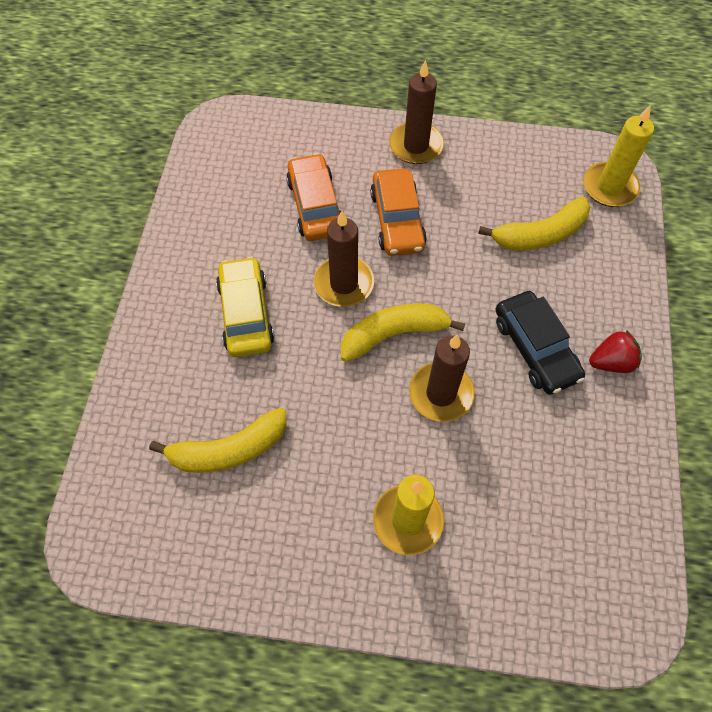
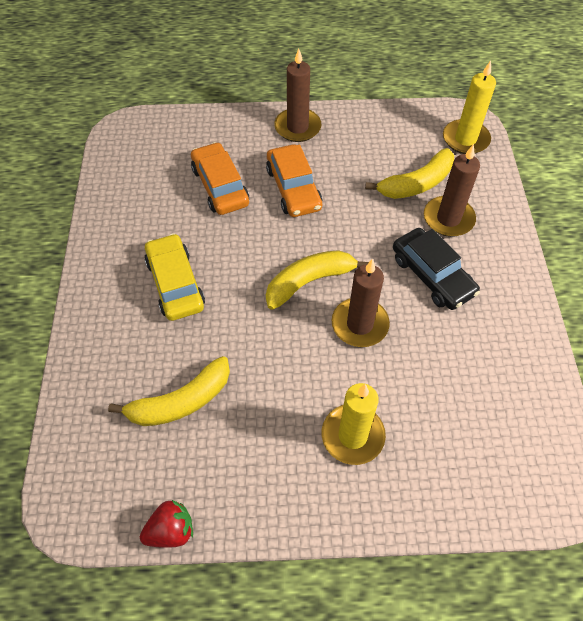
camera: 10 degrees left, 5 degrees down
brown candle [314,211,374,307] -> brown candle moved to [424,144,480,237]
red strawberry [589,330,642,373] -> red strawberry moved to [140,500,193,548]

